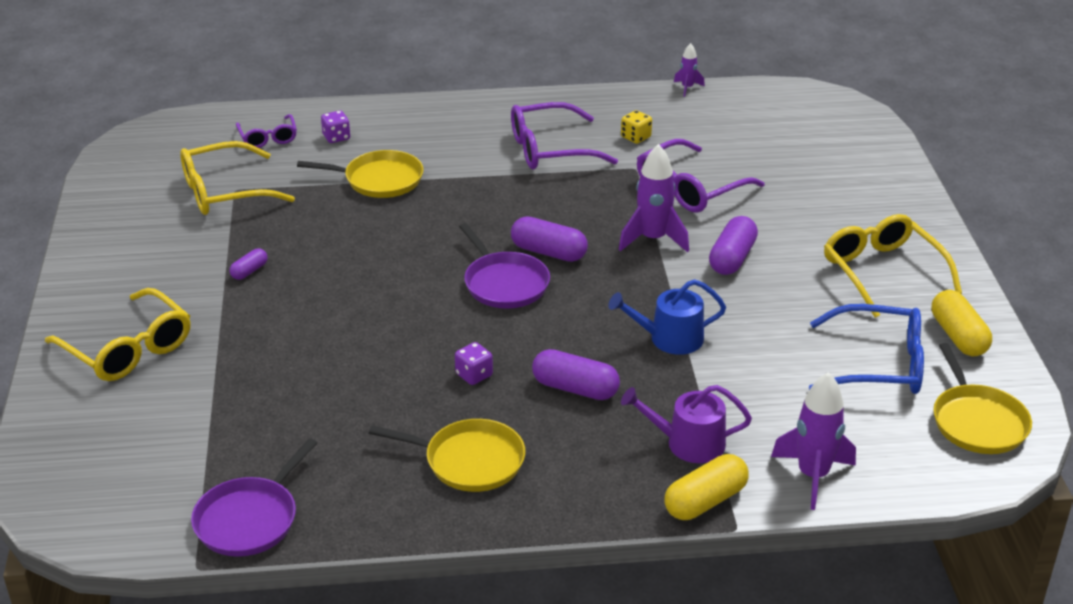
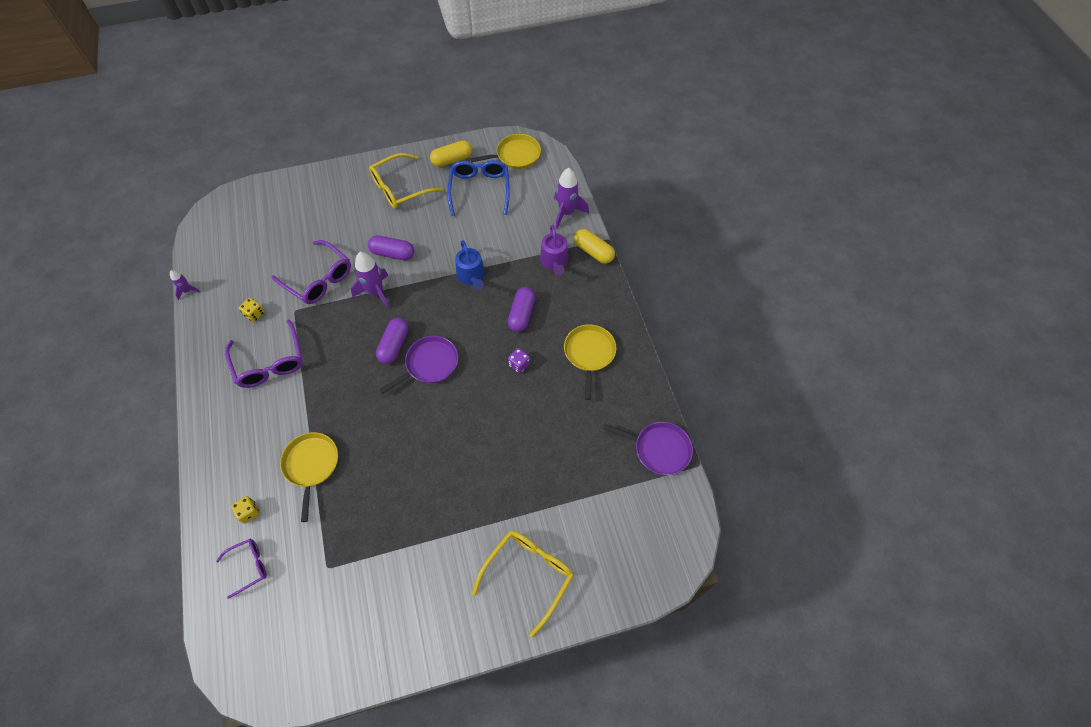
camera: 100 degrees left, 25 degrees up
yellow glasses [180,141,295,215] -> none
purple capsule [230,248,267,280] -> none
purple dice [321,111,350,143] -> yellow dice [231,496,260,524]

